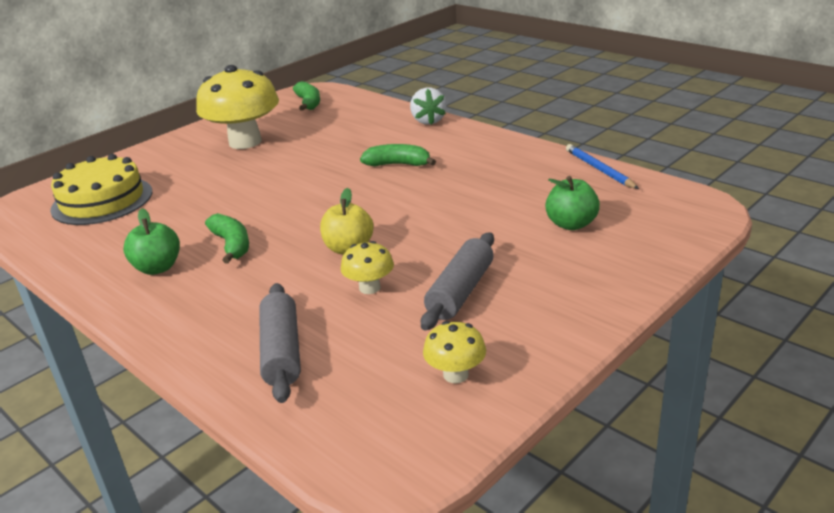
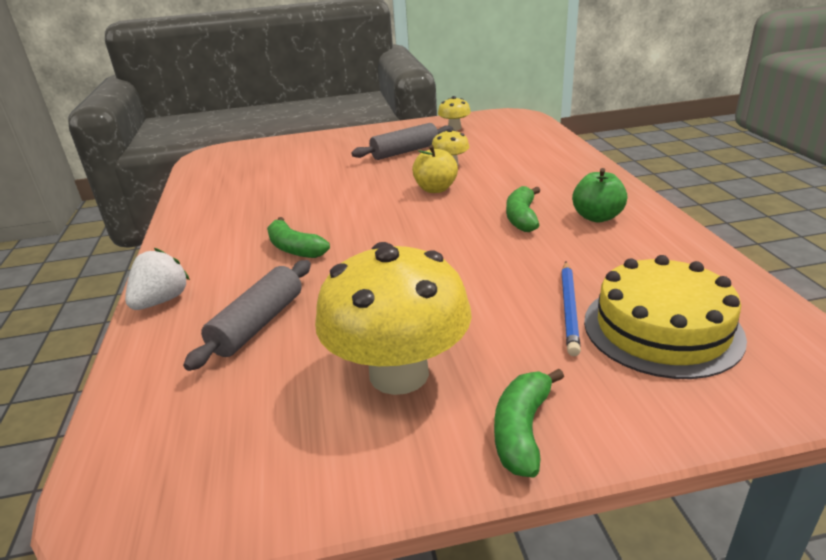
camera: 145 degrees left, 0 degrees up
grey rolling pin [259,283,301,403] -> grey rolling pin moved to [183,260,311,371]
green banana [293,81,320,111] -> green banana moved to [494,369,564,478]
green apple [545,176,600,230] -> none
blue pencil [566,144,639,189] -> blue pencil moved to [561,262,581,356]

